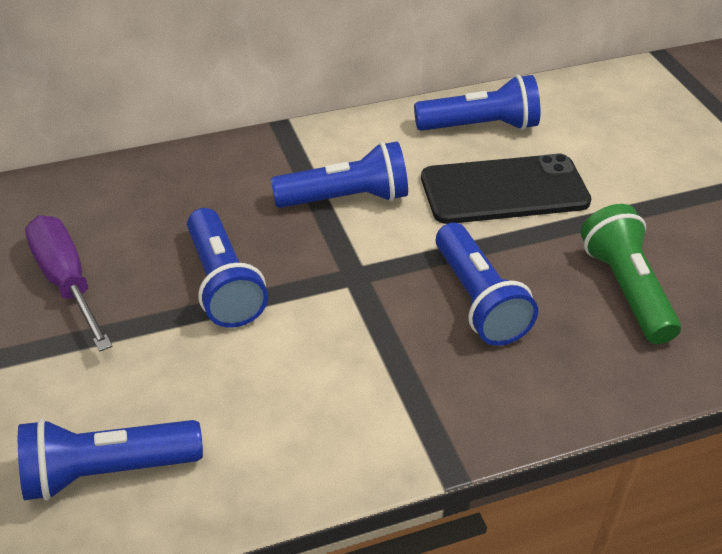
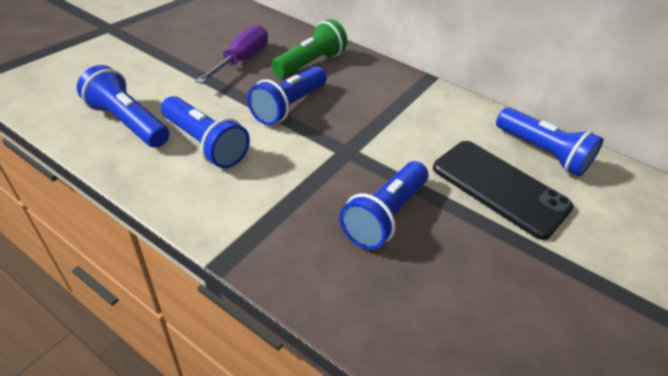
camera: 50 degrees right, 0 degrees up
blue flashlight [271,141,408,208] -> blue flashlight moved to [161,96,250,168]
green flashlight [581,204,681,344] -> green flashlight moved to [271,19,347,78]

